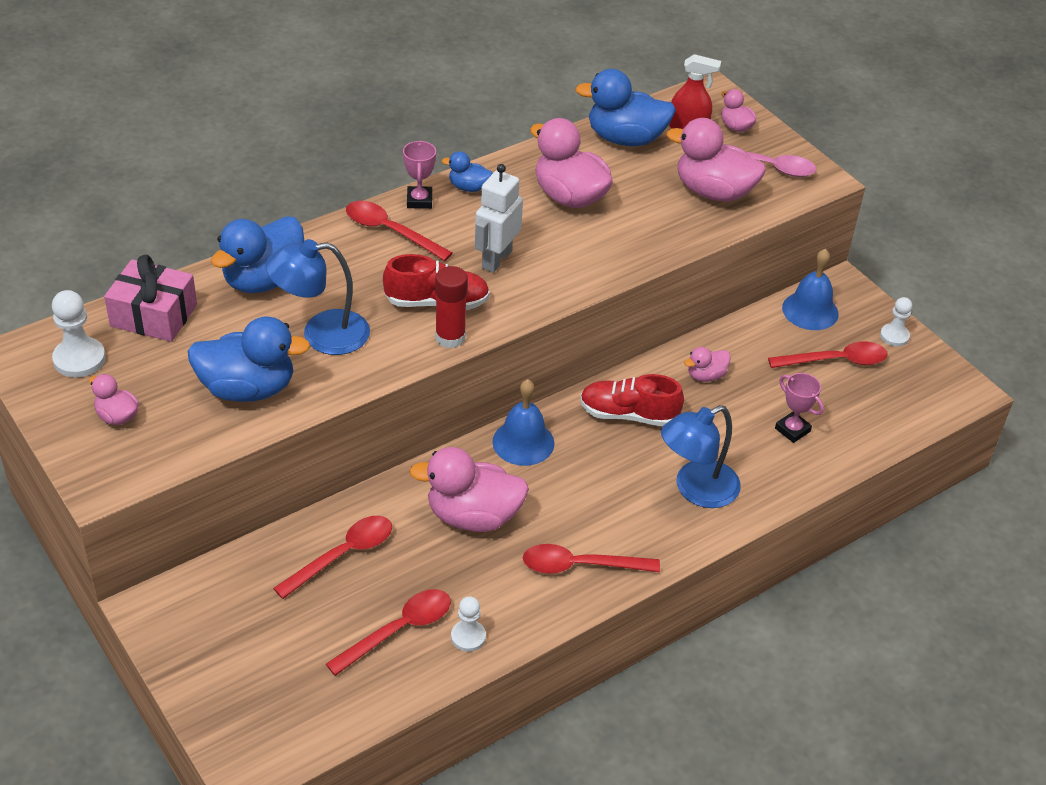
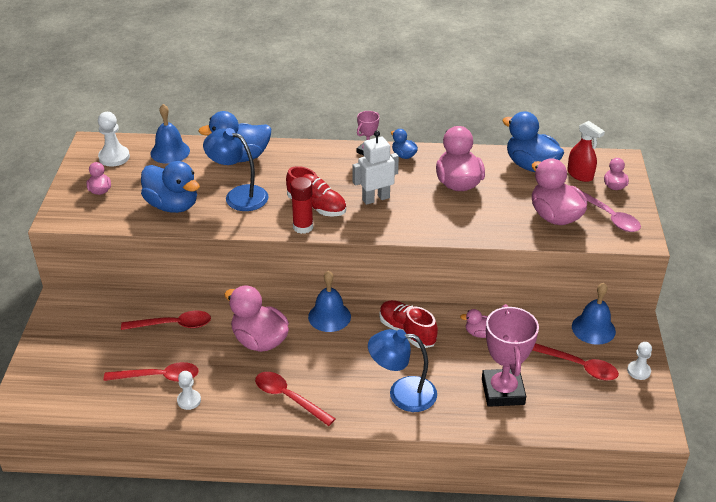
camera: 40 degrees right, 5 degrees down
pink gift [104,255,197,342] -> blue bell [150,104,190,164]
red spoon [346,201,453,261] -> none
pink trophy [775,373,824,443] -> pink trophy [482,304,539,407], size x1.93

